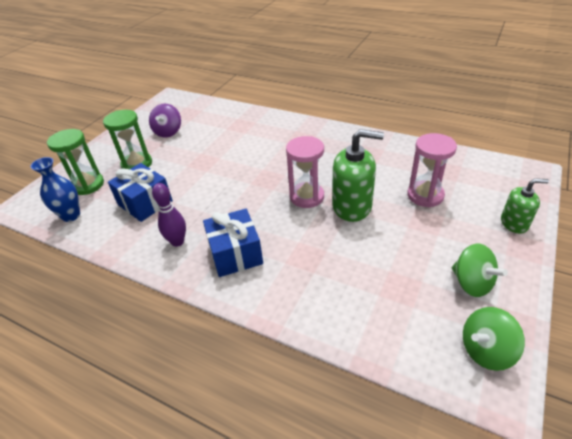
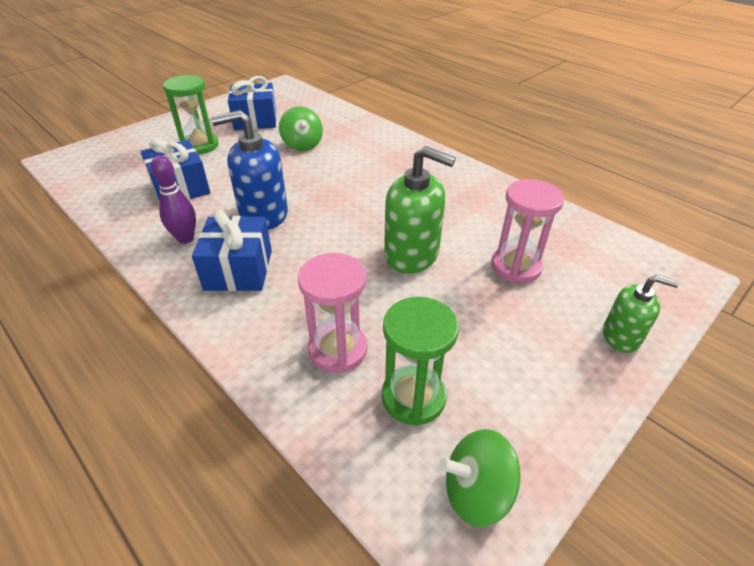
camera: 15 degrees right, 0 degrees up
blue vase [30,157,80,222] -> none
green hourglass [47,129,104,195] -> green hourglass moved to [382,297,459,426]
purple spinning top [149,103,181,138] -> blue gift [228,76,277,130]
pink hourglass [286,136,324,208] -> pink hourglass moved to [298,253,367,373]
green spinning top [452,243,508,297] -> green spinning top moved to [279,107,323,151]
none -> blue soap dispenser [211,110,288,230]

